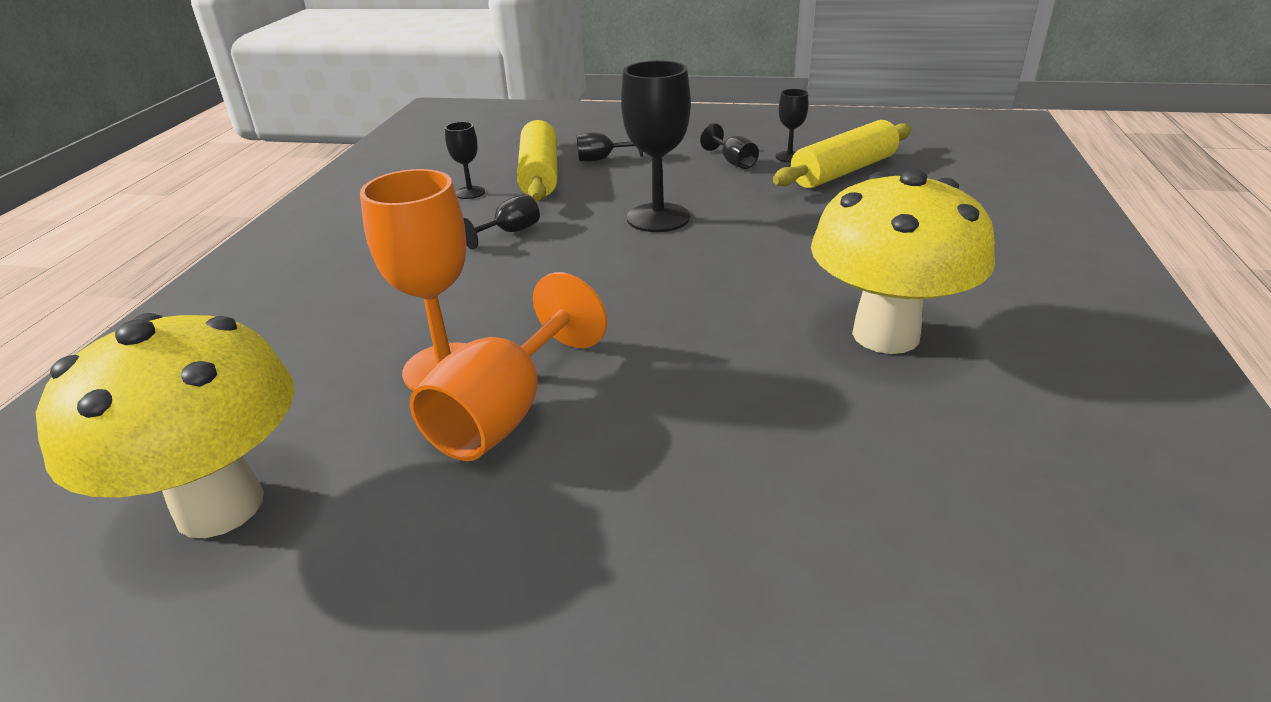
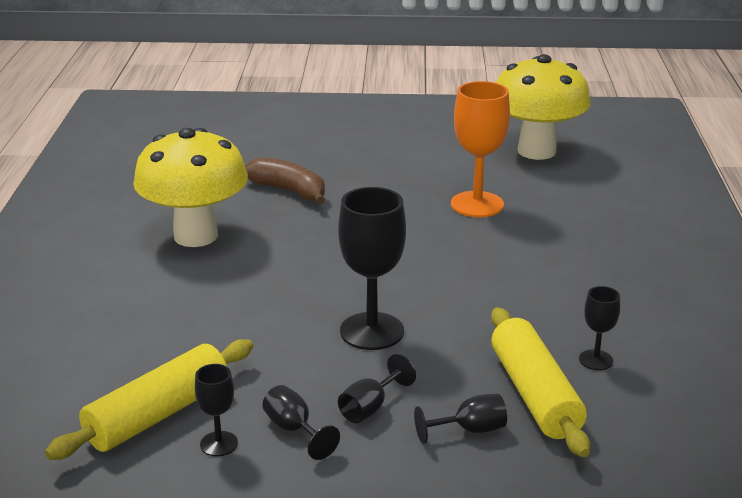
camera: 170 degrees right, 5 degrees down
orange goblet [410,272,607,461] -> none
black goblet [463,194,540,250] -> black goblet moved to [338,354,416,423]
none -> brown banana [245,157,325,204]

